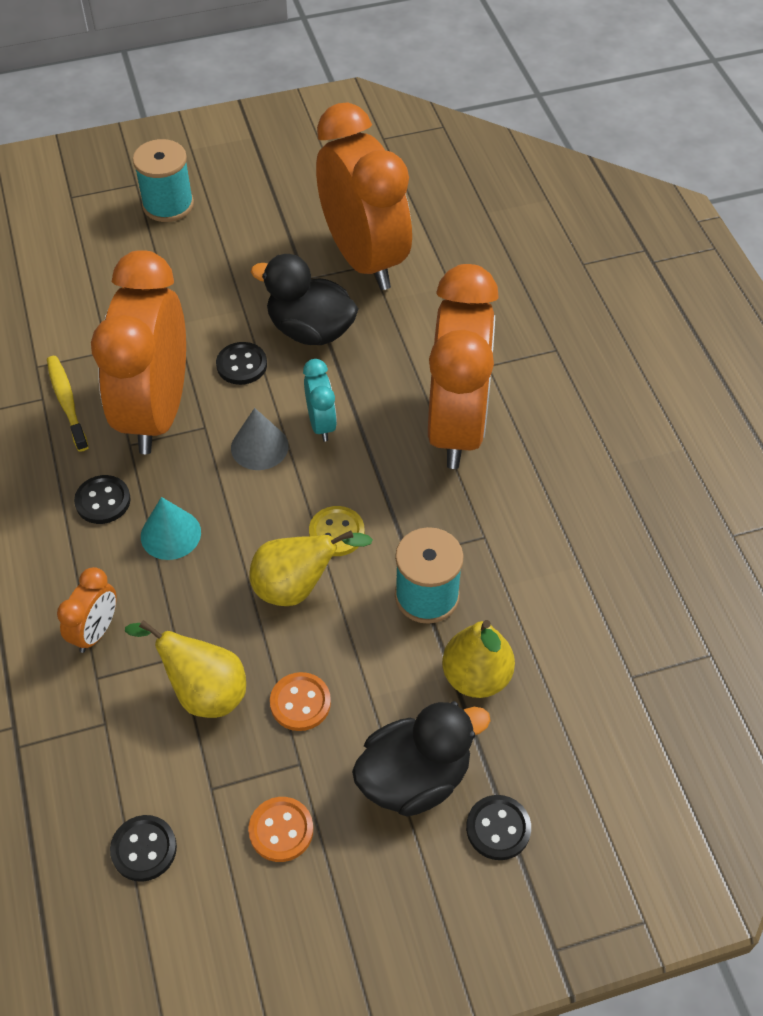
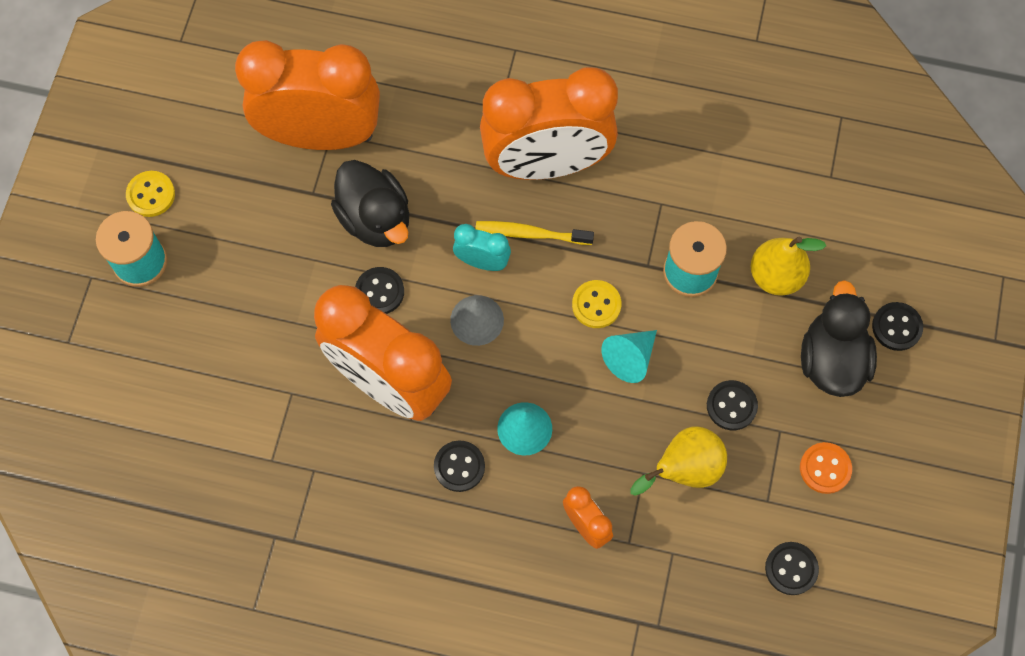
camera: 60 degrees left, 15 degrees up
yellow toothbrush [47,356,89,452] -> yellow toothbrush moved to [475,221,594,245]
yellow pear [249,530,373,606] -> turquoise cone [601,330,657,383]
black duck [251,254,358,345] -> black duck turned 90 degrees counterclockwise [331,160,409,247]
orange button [270,672,331,731] -> black button [707,380,758,430]
orange clock [428,264,499,469] -> orange clock turned 135 degrees clockwise [480,67,618,180]
none -> yellow button [126,171,175,217]

